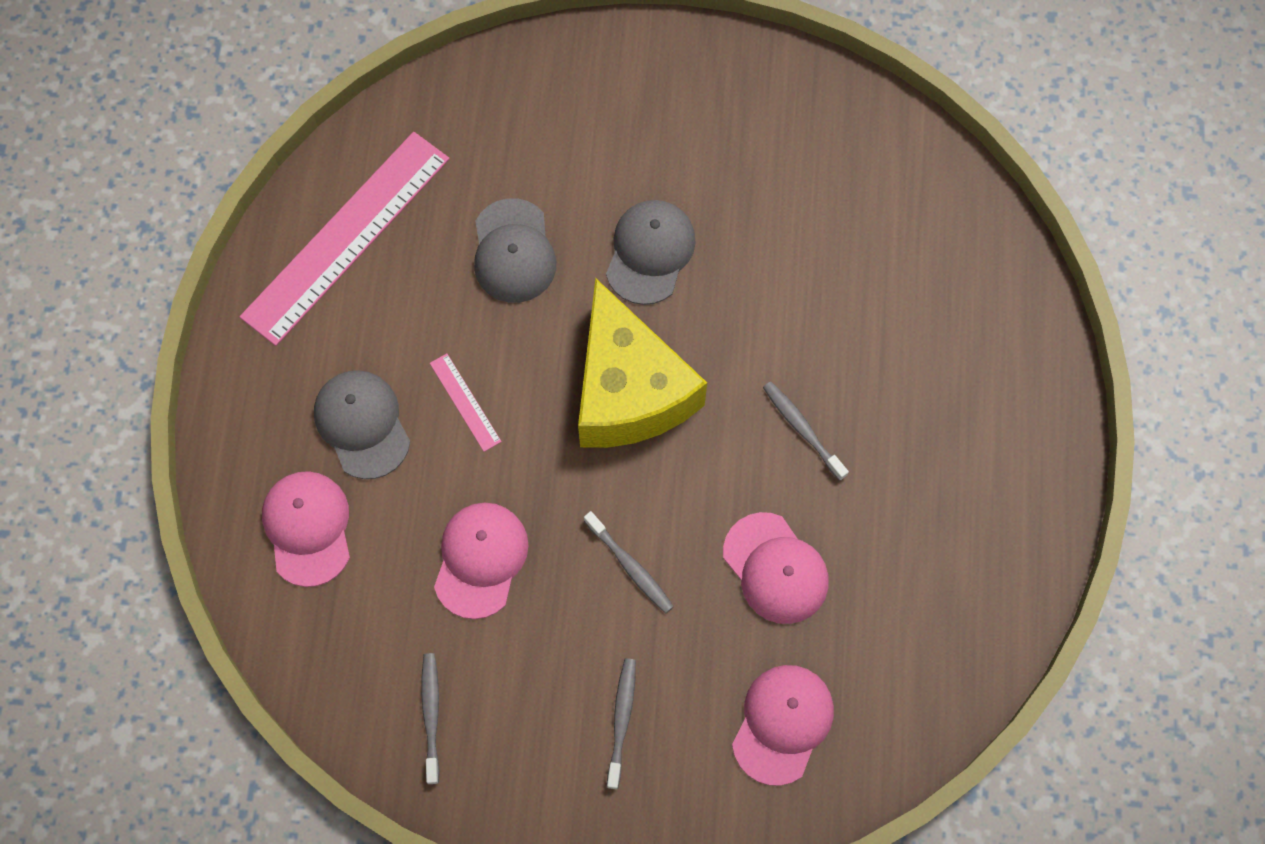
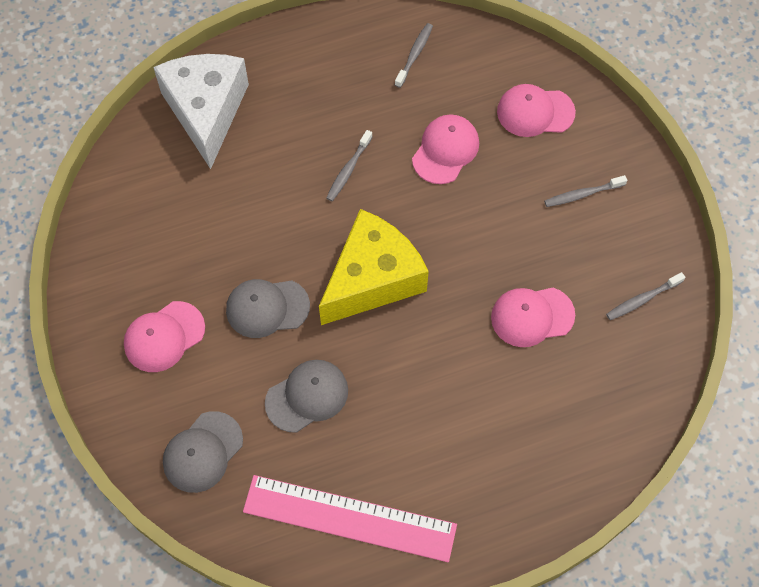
camera: 115 degrees left, 5 degrees down
pink cap [262,471,350,587] -> pink cap moved to [124,301,205,372]
grey cap [314,370,410,479] -> grey cap moved to [163,411,243,493]
pink ruler [430,354,502,452] -> none
grey toothbrush [584,511,674,614] -> grey toothbrush moved to [395,23,433,88]
none -> white cheese [153,54,249,169]

